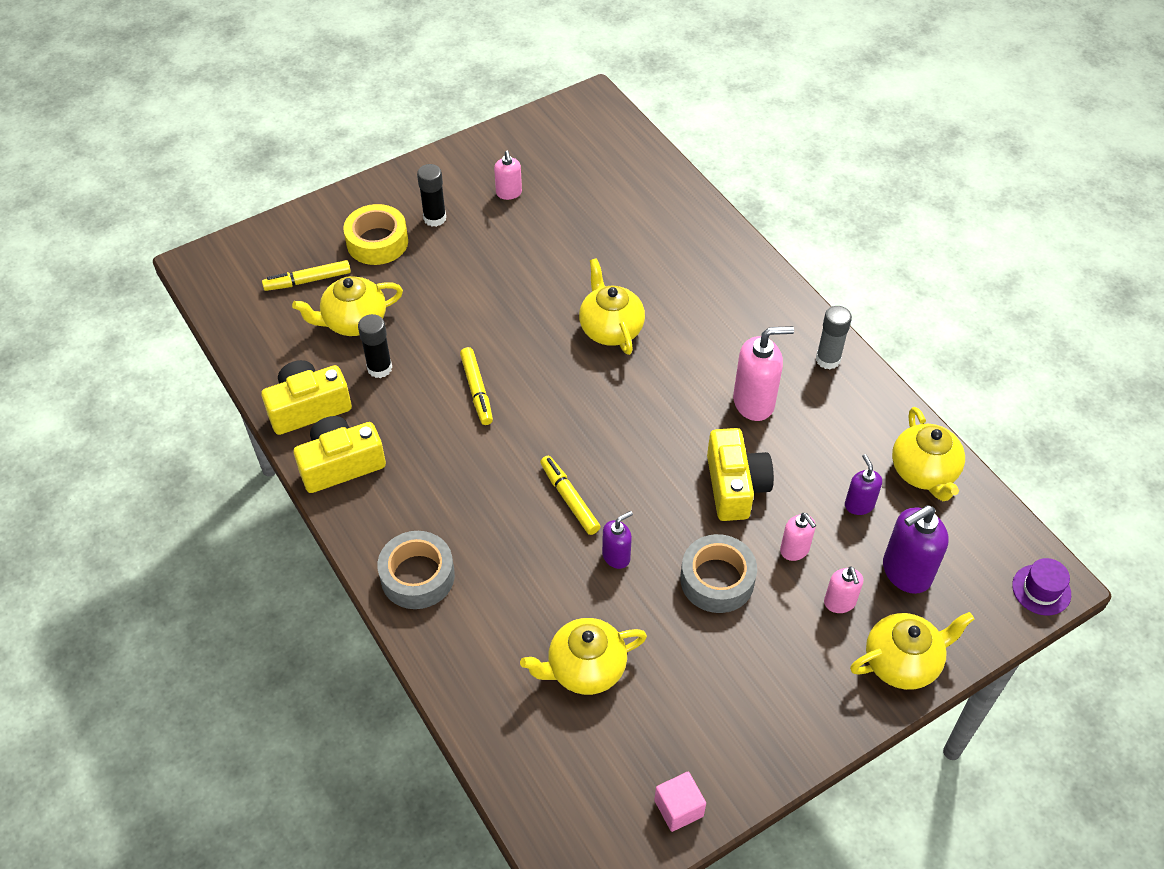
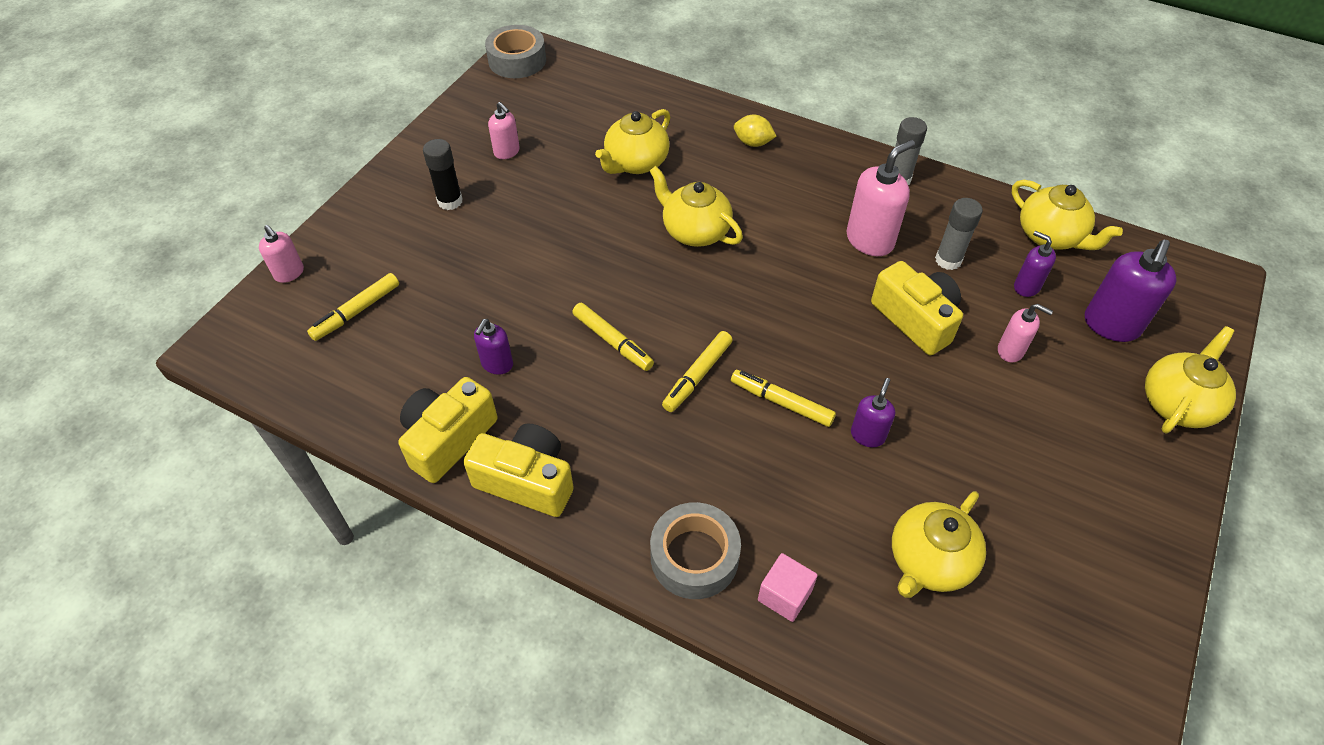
camera: 30 degrees left, 0 degrees up
yellow teapot [292,276,403,336] -> yellow teapot moved to [595,109,670,174]
yellow camera [294,416,386,493] -> yellow camera turned 75 degrees clockwise [463,423,574,517]
yellow tape [343,204,408,265] -> none
black glue stick [358,314,392,378] -> purple soap dispenser [474,319,513,375]
pink cube [654,772,706,832] -> pink cube moved to [758,553,818,622]
grey tape [680,534,757,613] -> grey tape moved to [485,25,546,78]
pink soap dispenser [824,566,863,613] -> pink soap dispenser moved to [259,225,304,283]
purple hat [1012,558,1071,615] -> none
none -> yellow marker [662,331,733,412]
none -> yellow lemon [734,115,777,147]
none -> grey glue stick [935,198,983,270]

